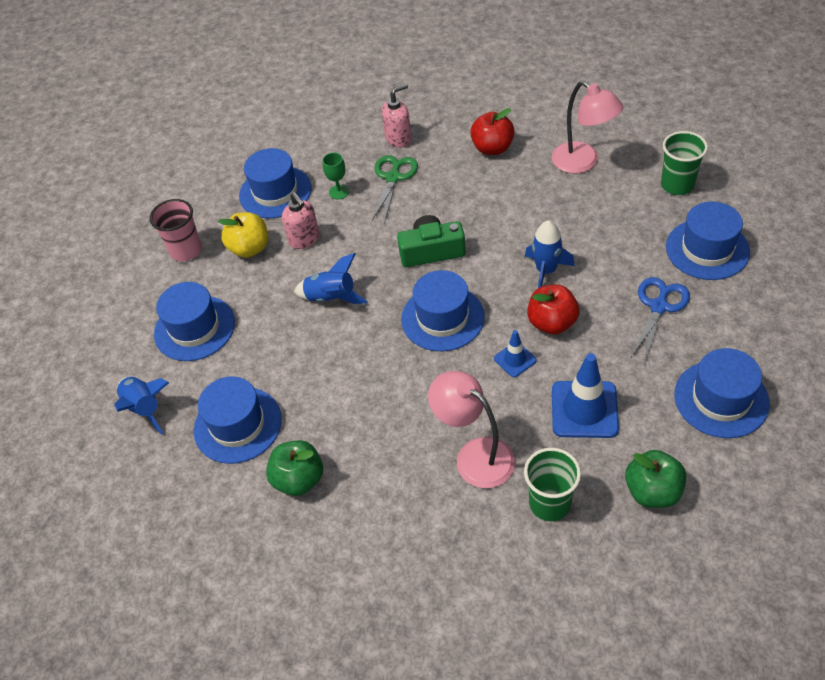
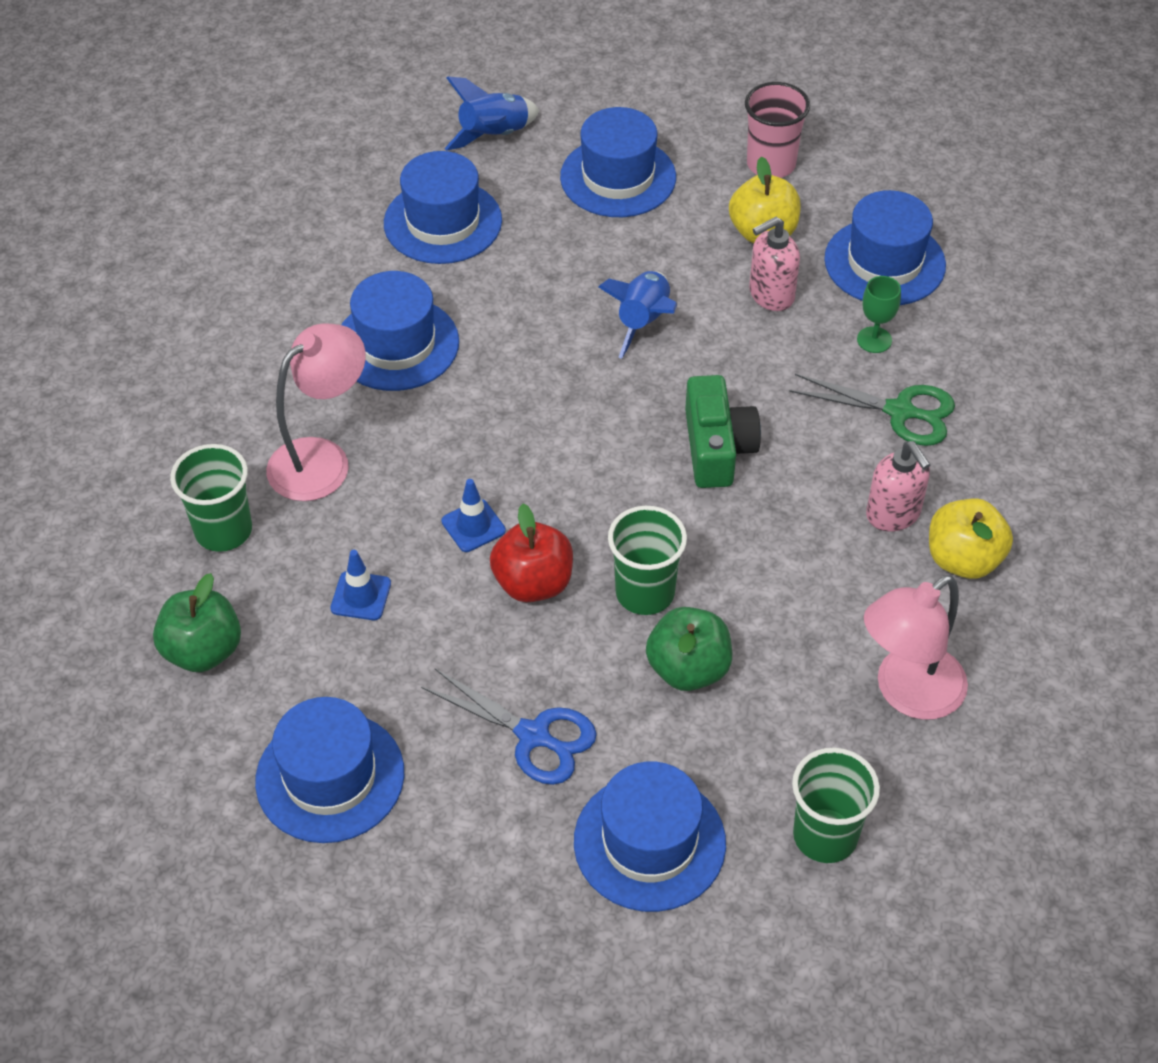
camera: 90 degrees right, 0 degrees up
green apple [266,440,323,496] -> green apple moved to [646,607,732,691]
pink soap dispenser [382,83,411,148] -> pink soap dispenser moved to [866,441,931,532]
blue hat [401,270,485,351] -> blue hat moved to [341,271,459,391]
red apple [470,108,515,155] -> yellow apple [929,498,1013,579]
blue rocket [525,220,575,288] -> green cup [608,506,687,615]
blue traffic cone [552,353,619,438] -> blue traffic cone [330,550,391,620], size x0.53

